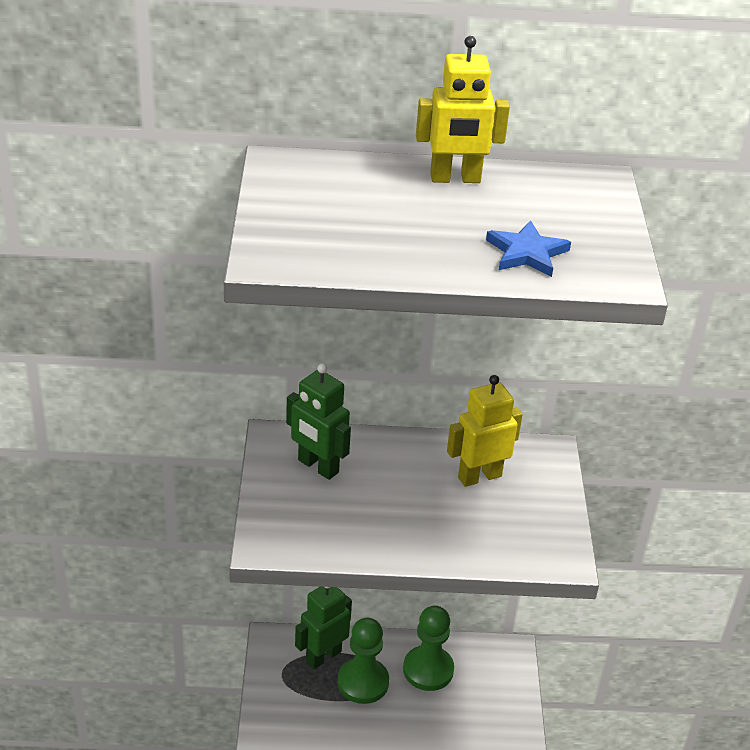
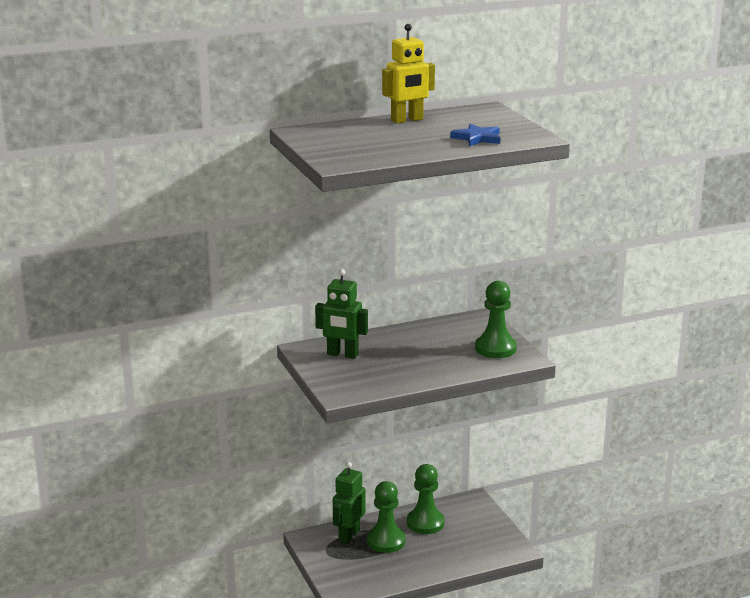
camera: 20 degrees left, 15 degrees down
yellow robot [447,375,523,487] -> none
none -> green pawn [475,281,517,358]

